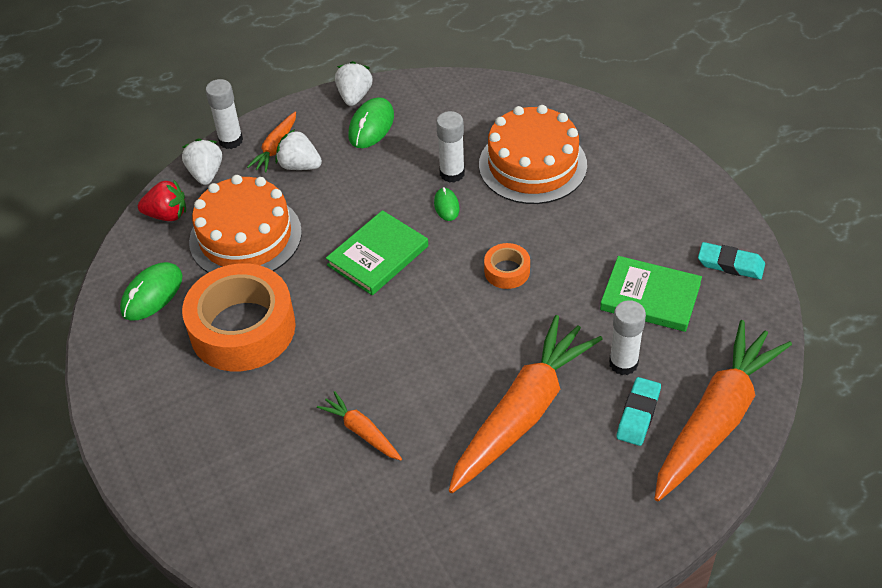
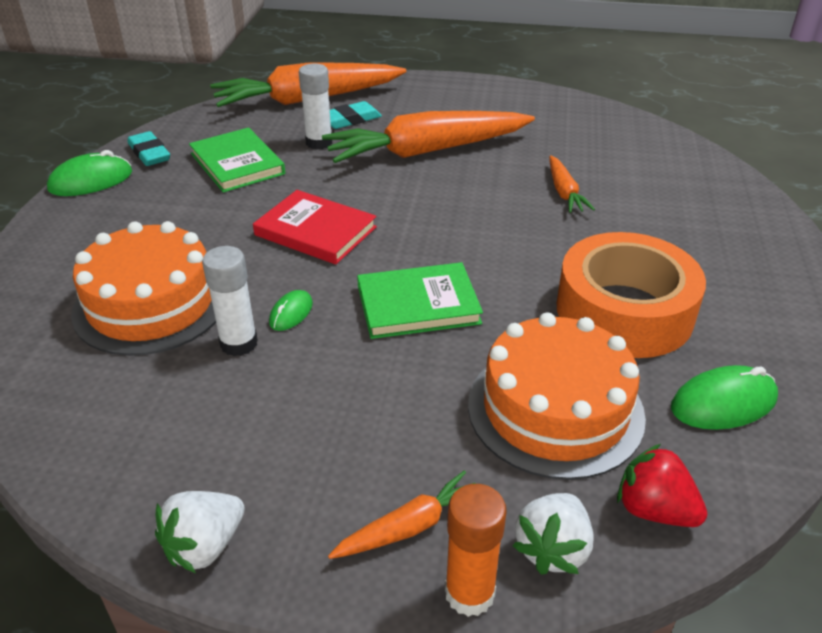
camera: 145 degrees left, 10 degrees down
white glue stick [206,79,243,149] -> orange glue stick [445,484,507,617]
white strawberry [275,129,322,170] -> none
green mouse [348,97,394,148] -> green mouse moved to [47,150,132,196]
orange tape [484,243,530,289] -> red book [253,190,377,265]

